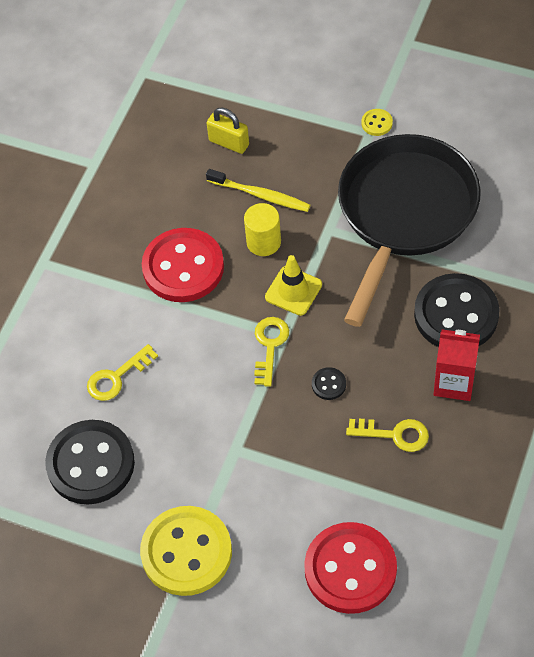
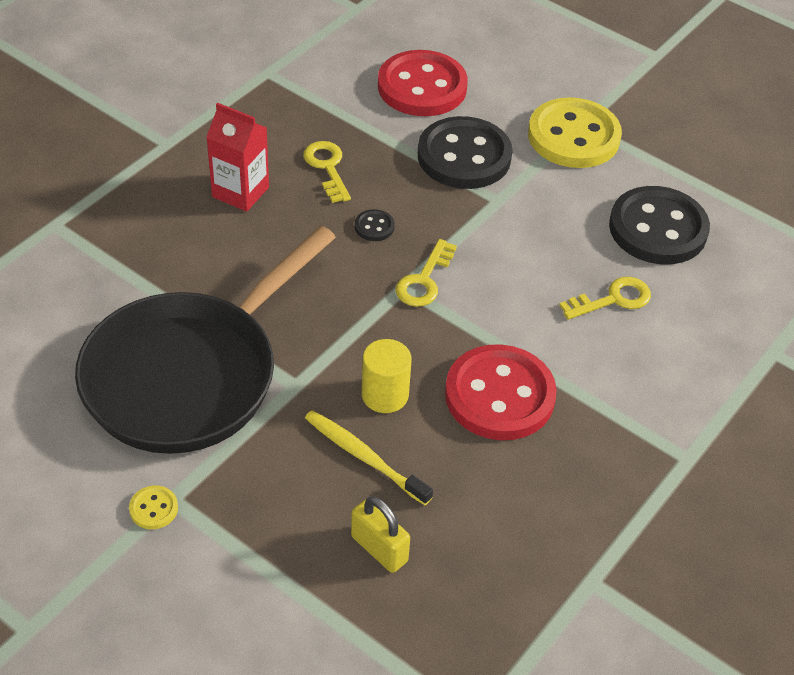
camera: 170 degrees left, 10 degrees down
yellow traffic cone [265,255,322,316] -> none
yellow key [346,419,429,452] -> yellow key turned 45 degrees clockwise [303,141,351,203]
black button [414,273,500,347] -> black button moved to [418,116,512,189]

